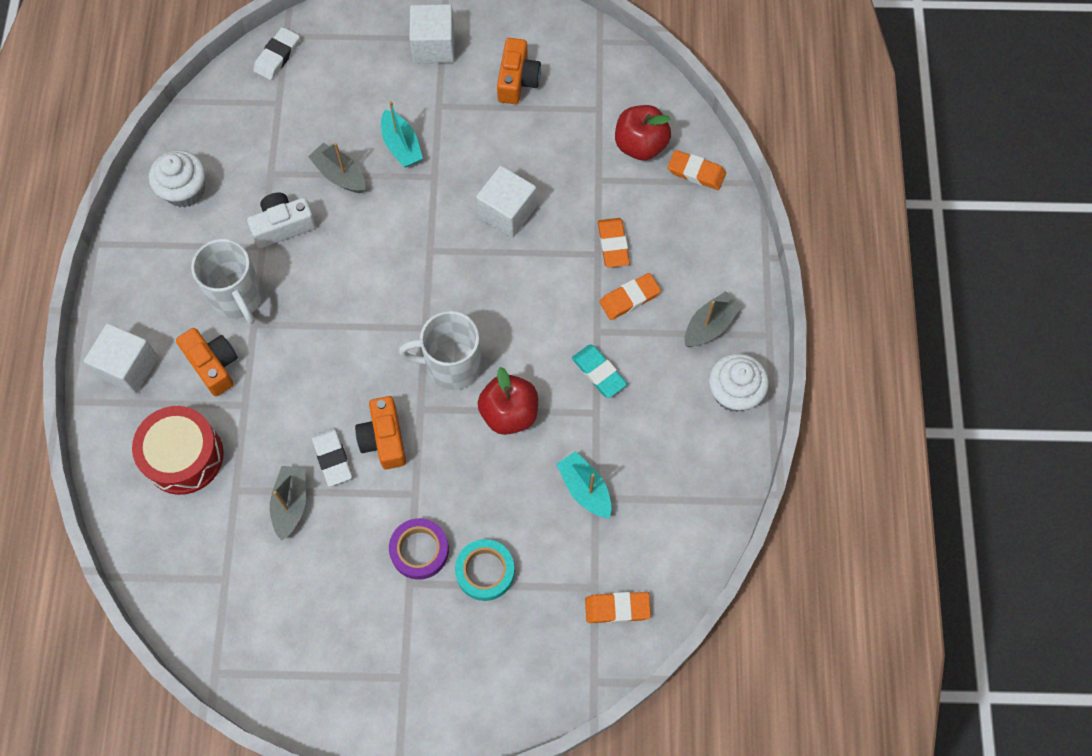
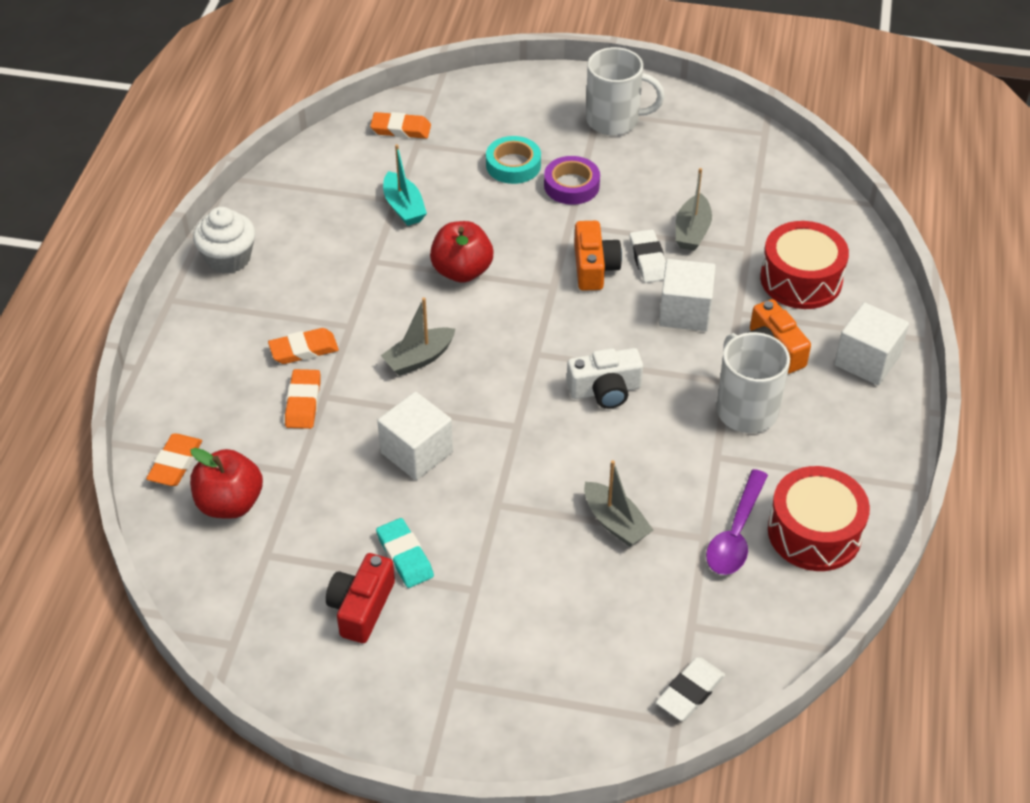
camera: 170 degrees left, 20 degrees down
white cupcake [149,150,206,207] -> red drum [768,466,870,571]
white camera [247,193,316,248] -> white camera moved to [567,348,643,409]
turquoise boat [381,101,423,167] -> none
white mug [399,311,482,390] -> white mug moved to [586,47,665,136]
white cube [409,4,454,63] -> white cube moved to [659,259,716,331]
orange camera [497,38,541,104] -> red camera [326,553,395,643]
turquoise eraser [572,345,627,398] -> turquoise eraser moved to [376,518,434,588]
orange eraser [667,150,726,190] -> orange eraser turned 75 degrees clockwise [146,434,202,486]
grey boat [685,291,742,347] -> grey boat moved to [381,298,455,376]
none -> purple spoon [706,469,768,575]

